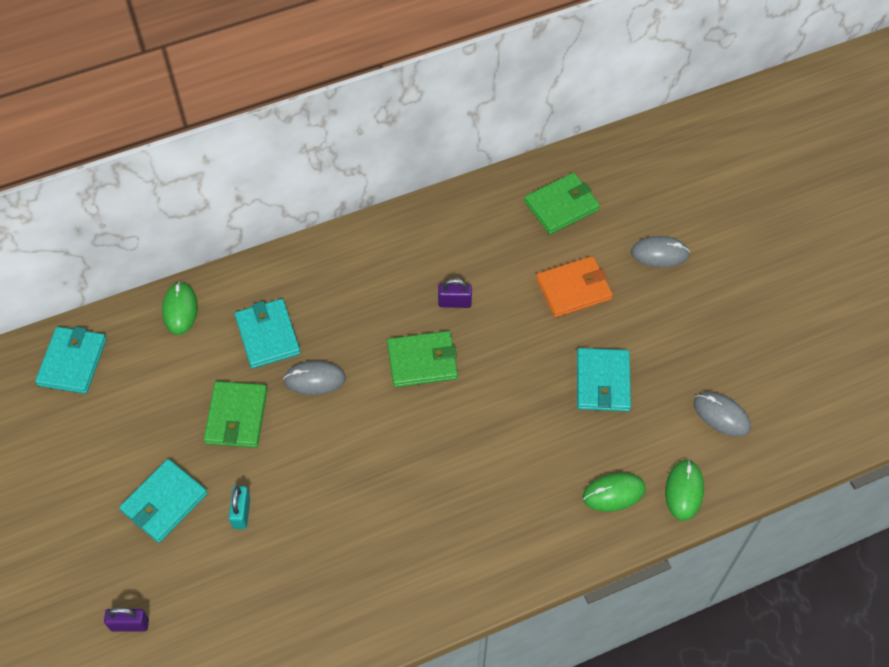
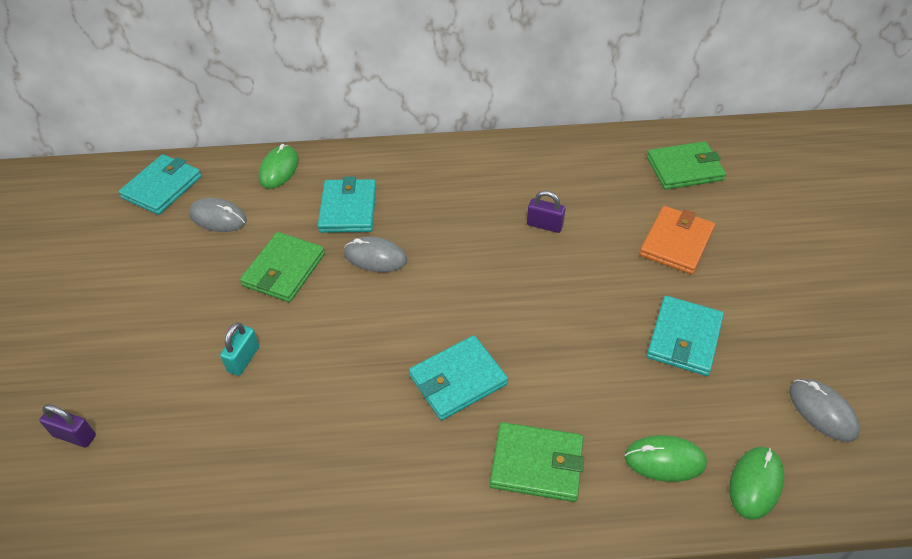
camera: 20 degrees right, 10 degrees down
turquoise wallet [119,459,207,543] -> turquoise wallet moved to [409,335,508,420]
green wallet [387,331,458,387] -> green wallet moved to [490,422,584,502]
orange wallet [536,256,613,317] -> orange wallet turned 60 degrees counterclockwise [639,206,715,275]
grey mouse [631,236,690,268] -> grey mouse moved to [189,198,247,232]

